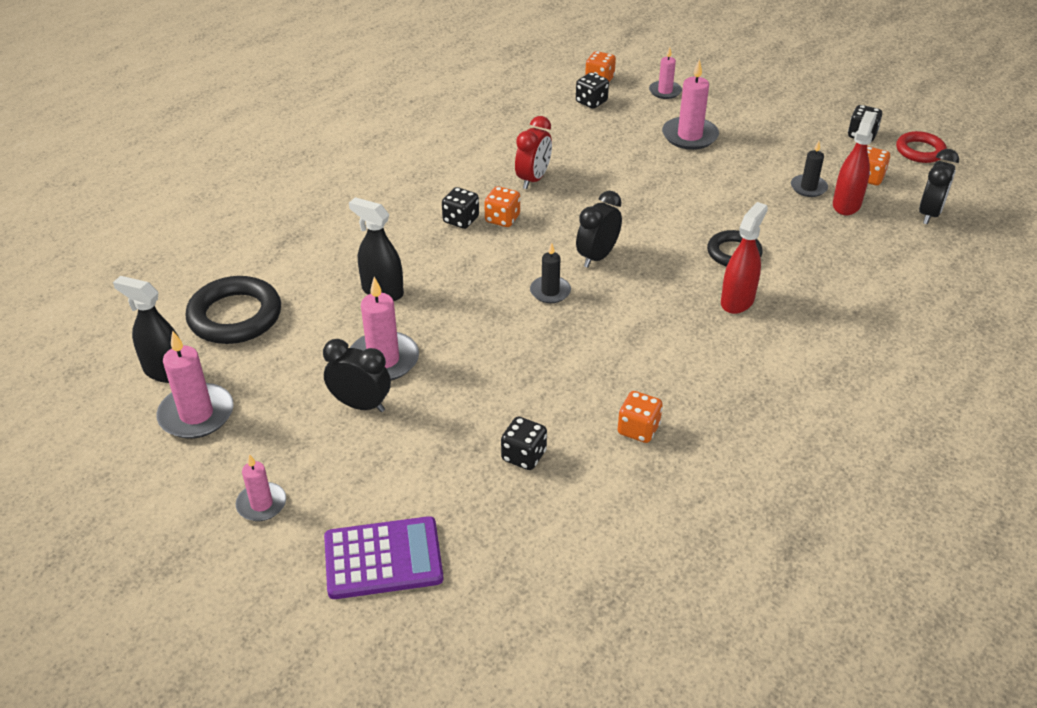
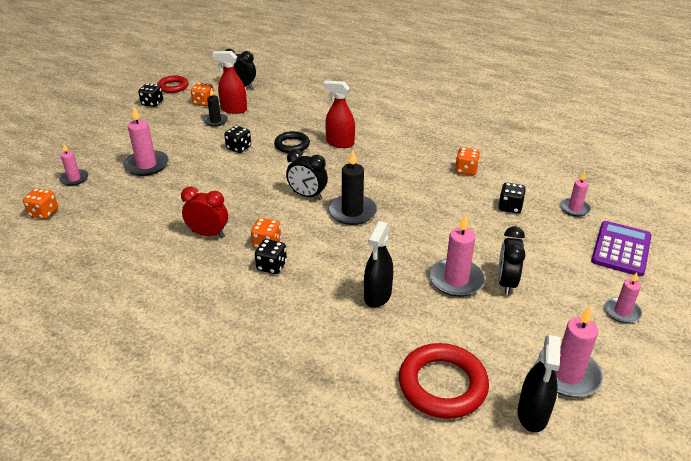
camera: 100 degrees left, 5 degrees down
black ring [185,276,281,344] -> red ring [399,343,489,419]
purple calculator [324,516,444,599] -> purple calculator turned 45 degrees clockwise [591,221,652,276]
black candle [530,243,571,303] -> black candle [328,150,377,225], size x1.63
black dice [576,73,609,109] -> black dice moved to [224,126,251,153]
none -> pink candle [560,172,591,217]

